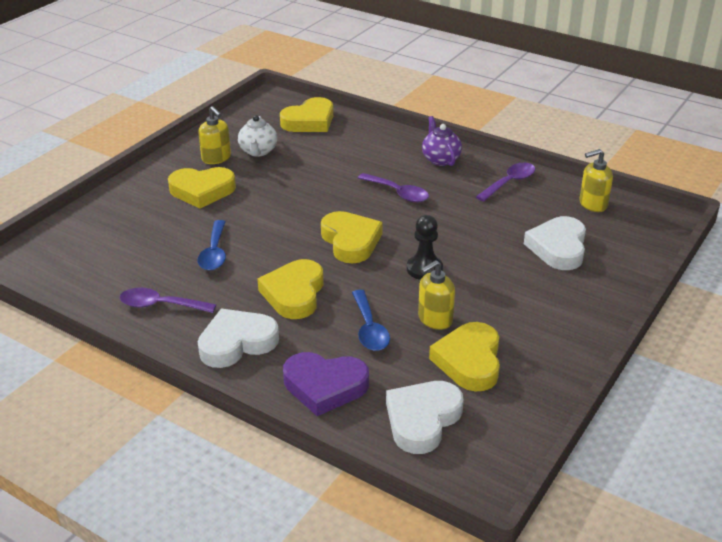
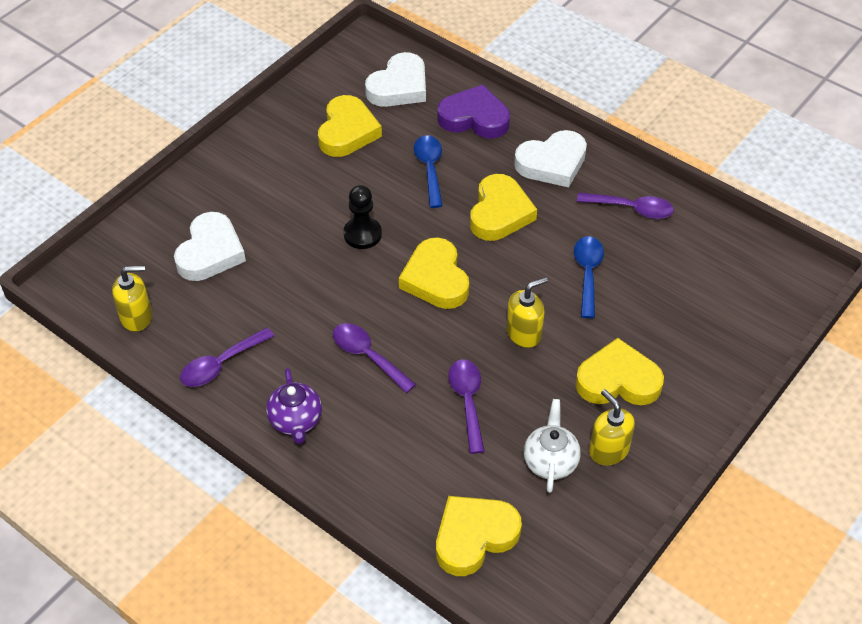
camera: 175 degrees left, 15 degrees up
yellow soap dispenser [418,260,455,330] -> yellow soap dispenser moved to [506,277,548,348]
none -> purple spoon [448,359,485,454]

